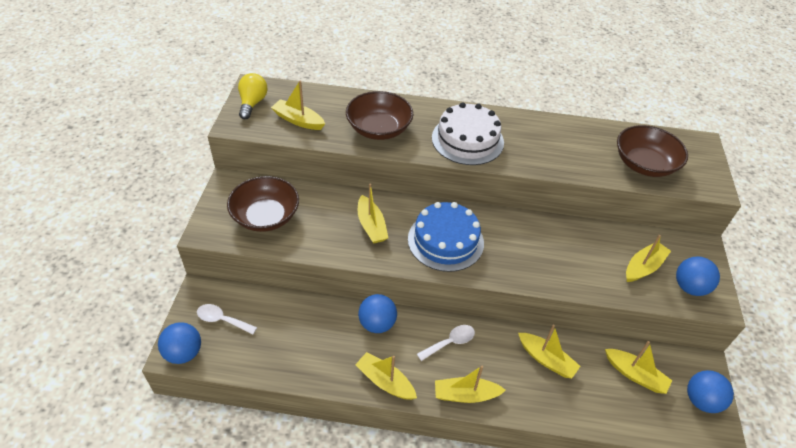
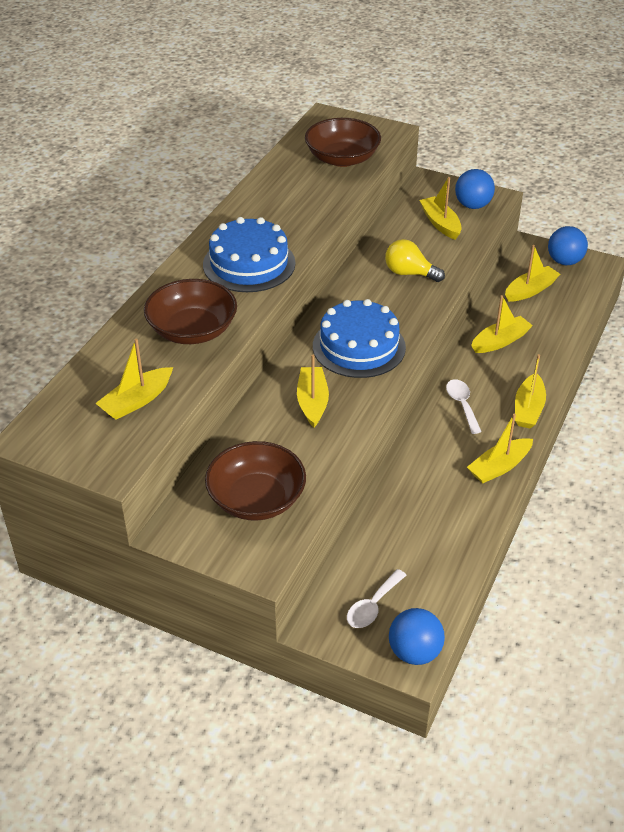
camera: 70 degrees left, 5 degrees down
yellow light bulb [238,73,268,119] -> yellow light bulb moved to [385,239,445,282]
yellow boat [358,184,388,244] -> yellow boat turned 90 degrees counterclockwise [297,355,329,427]
blue ball [358,294,397,333] -> none
white cake [432,102,504,165] -> blue cake [203,217,296,292]

